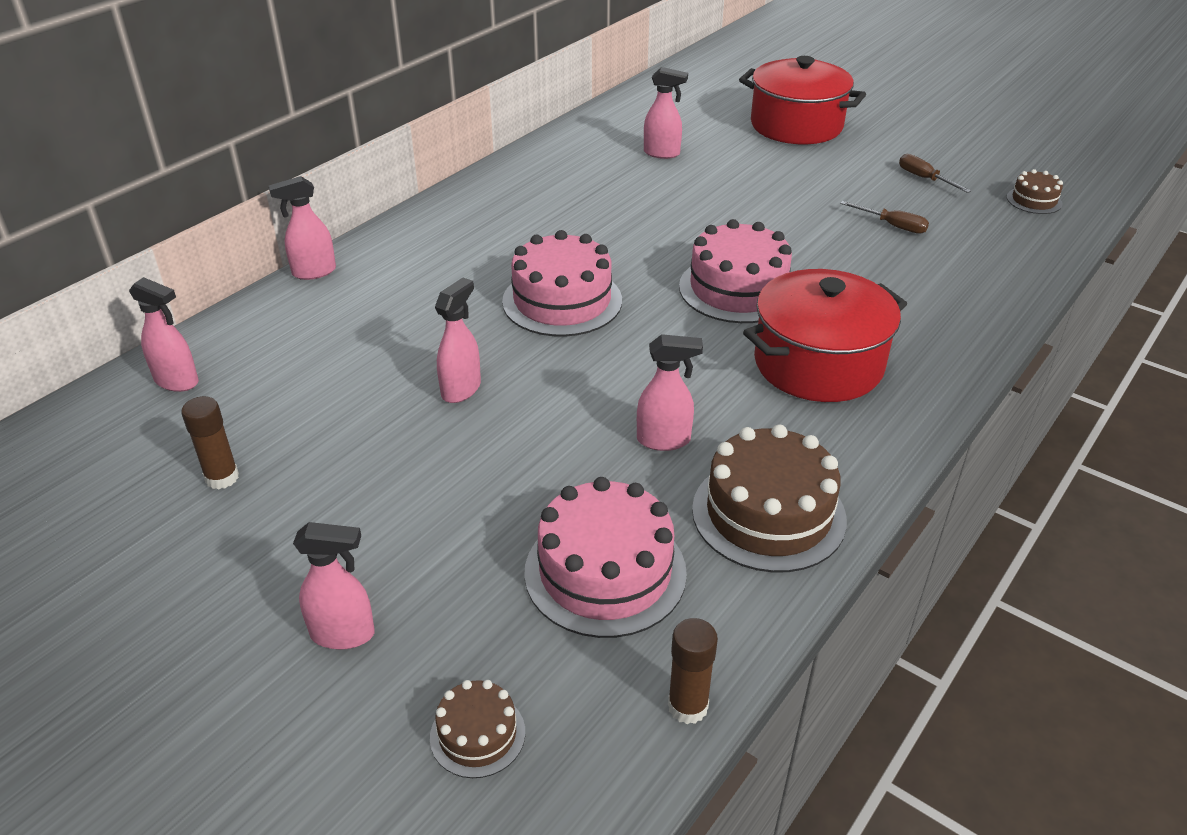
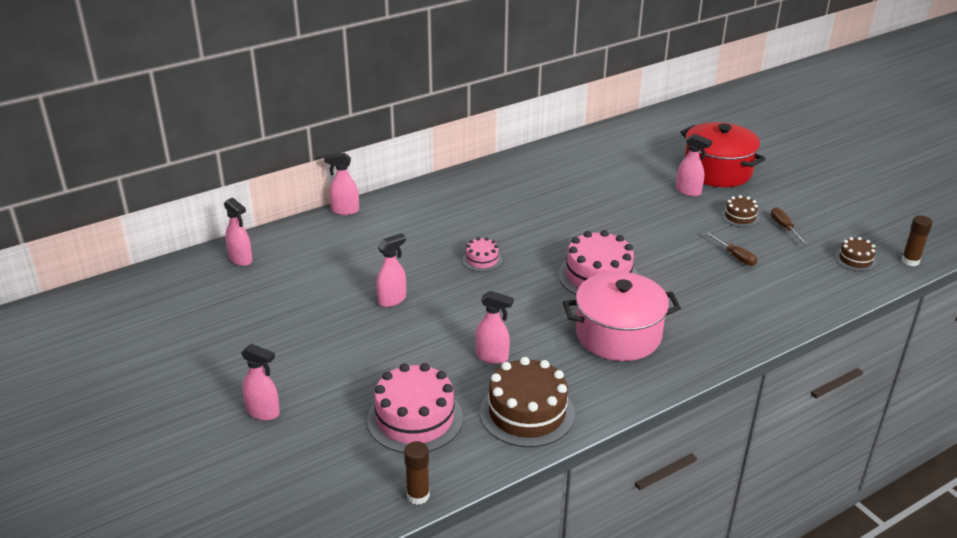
camera: 20 degrees right, 5 degrees down
brown glue stick [181,396,239,490] -> brown glue stick moved to [901,215,933,266]
brown cake [430,680,525,778] -> brown cake moved to [721,195,759,227]
pink cake [502,230,622,337] -> pink cake [462,237,502,272], size x0.51
pink spray bottle [644,67,688,159] -> pink spray bottle moved to [676,134,712,197]
red pot [743,269,907,402] -> pink pot [563,272,681,361]

